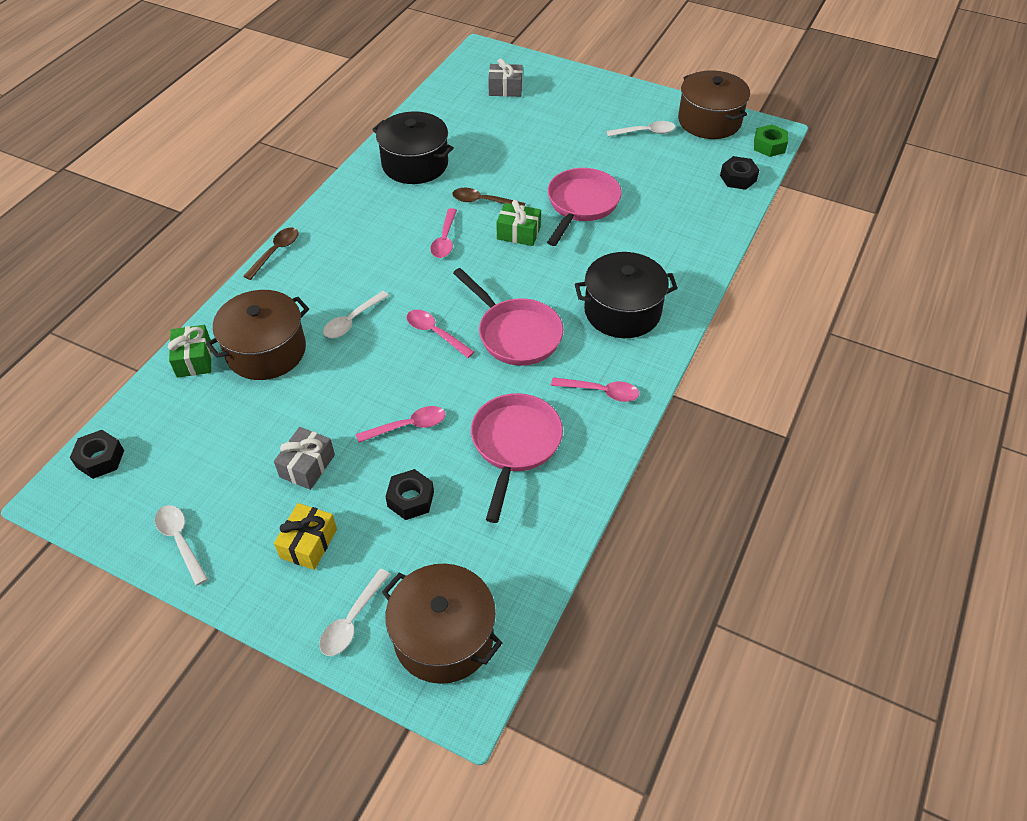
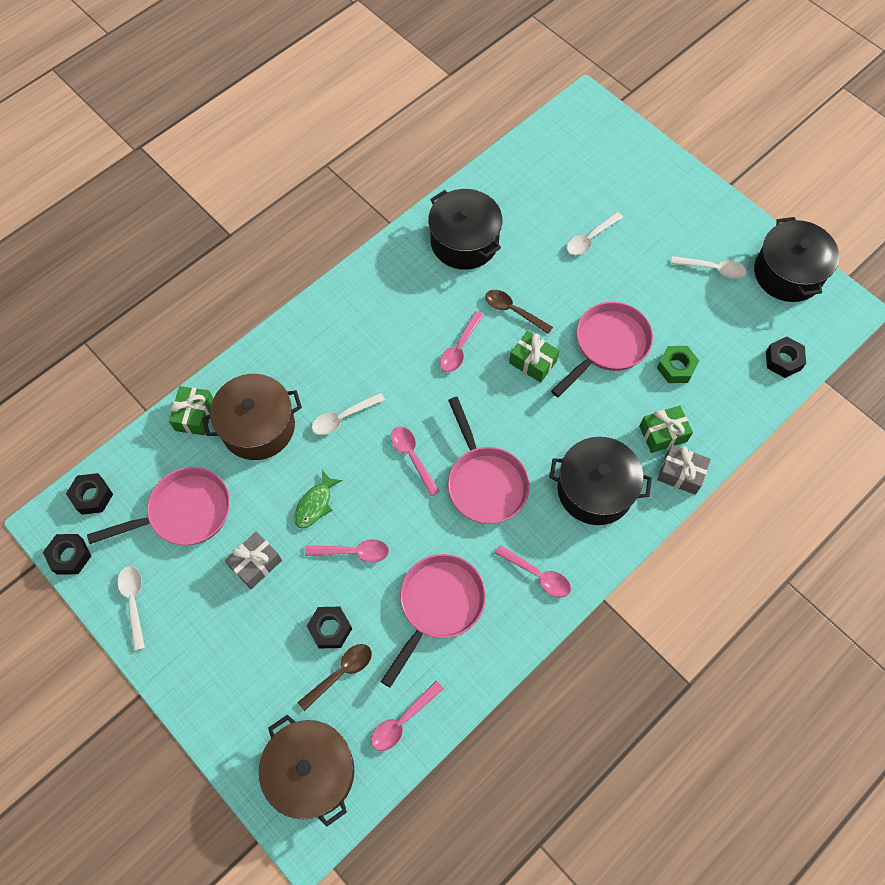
camera: 20 degrees right, 15 degrees up
brown spoon [243,227,299,280] -> brown spoon moved to [297,644,372,711]
yellow gift [274,503,337,570] -> none
white spoon [320,569,390,656] -> white spoon moved to [567,212,623,255]
grey gift [488,58,523,97] -> grey gift moved to [657,444,711,495]
brown pot [678,70,750,139] -> black pot [754,217,839,302]
green nut [754,124,788,157] -> green nut moved to [657,346,699,383]
none -> black nut [43,534,91,575]
none -> pink pan [87,467,230,545]
none -> green fish [294,470,343,529]
none -> pink spoon [371,681,444,751]
none -> green gift [639,405,693,453]

